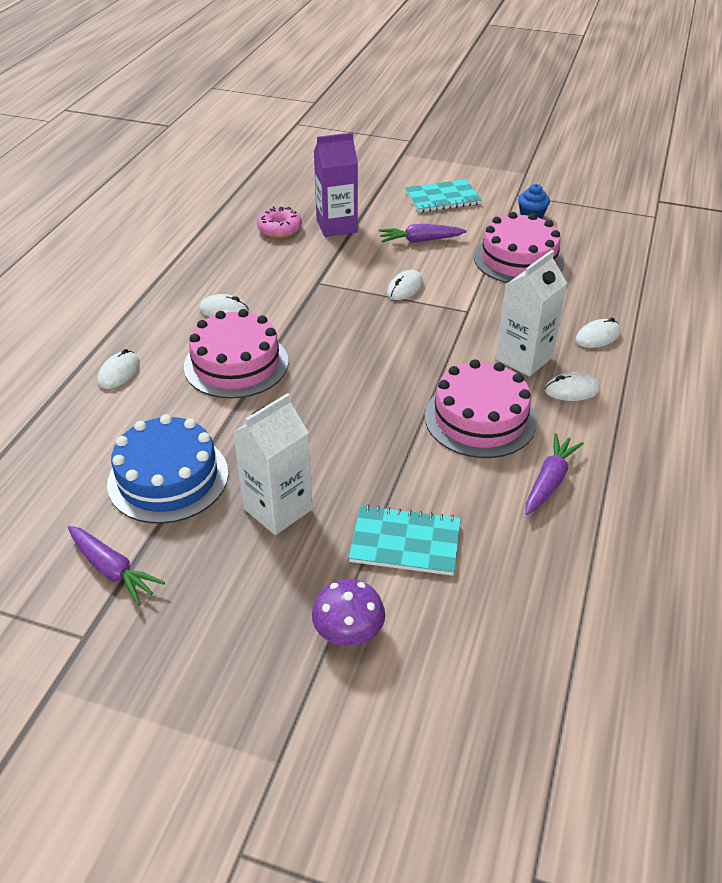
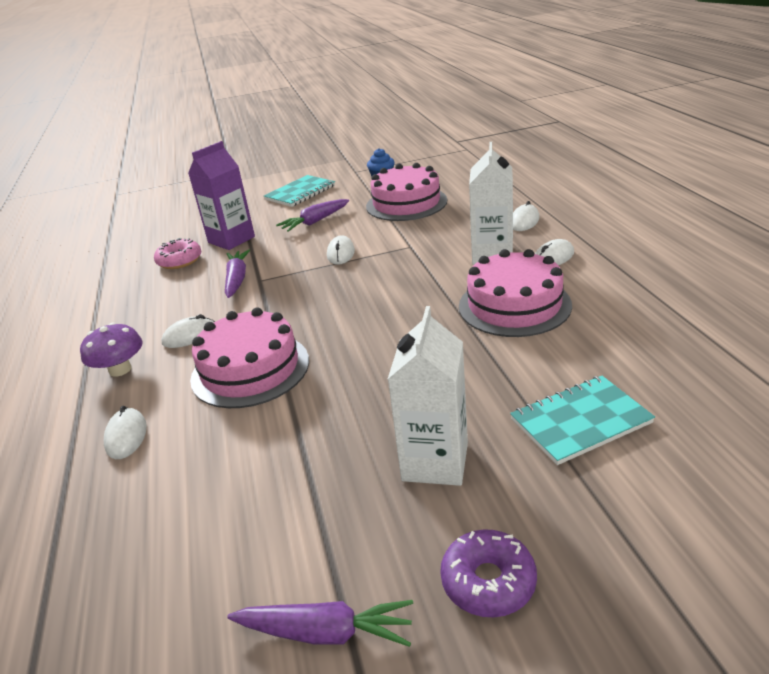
camera: 30 degrees left, 10 degrees down
blue cake [107,414,228,524] -> none
purple mushroom [312,579,385,646] -> purple mushroom moved to [80,322,143,377]
purple carrot [526,433,584,515] -> purple carrot moved to [225,250,250,298]
none -> purple donut [440,529,537,618]

